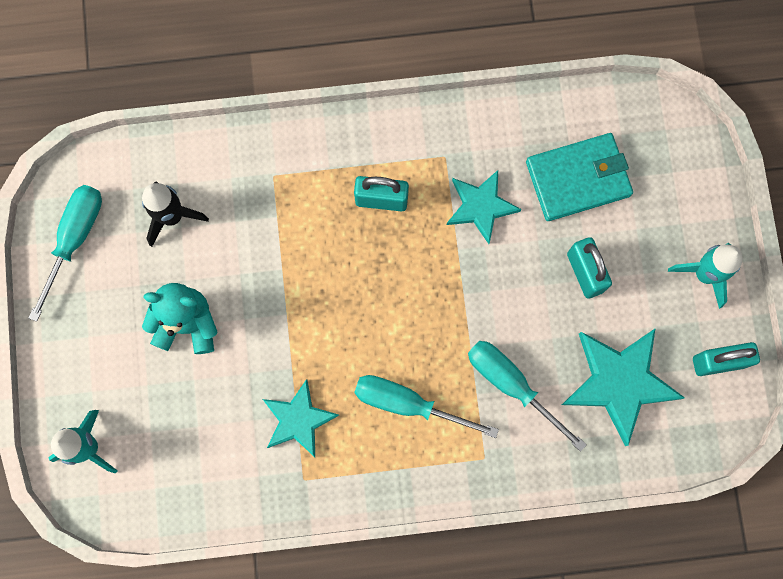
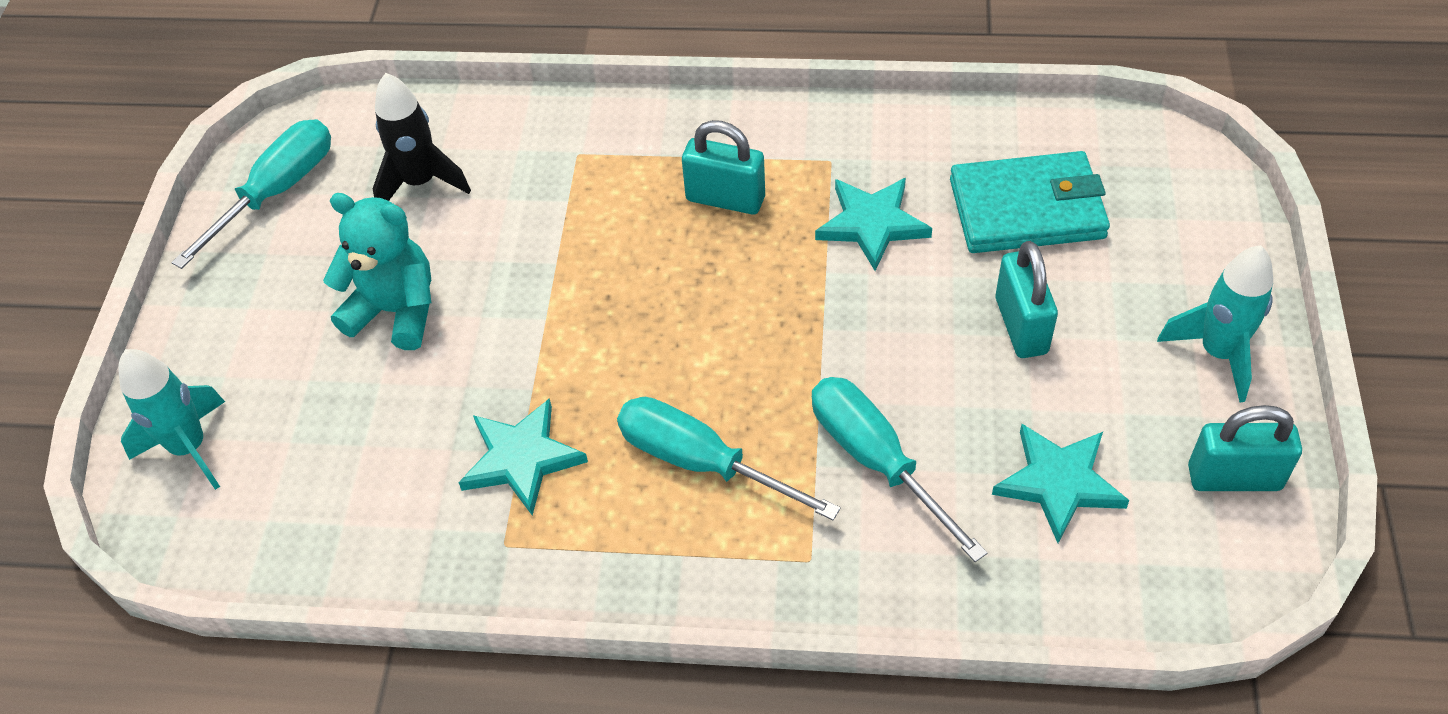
camera: 15 degrees right, 25 degrees down
turquoise star [562,328,685,446] -> turquoise star [992,424,1129,543], size x0.65

